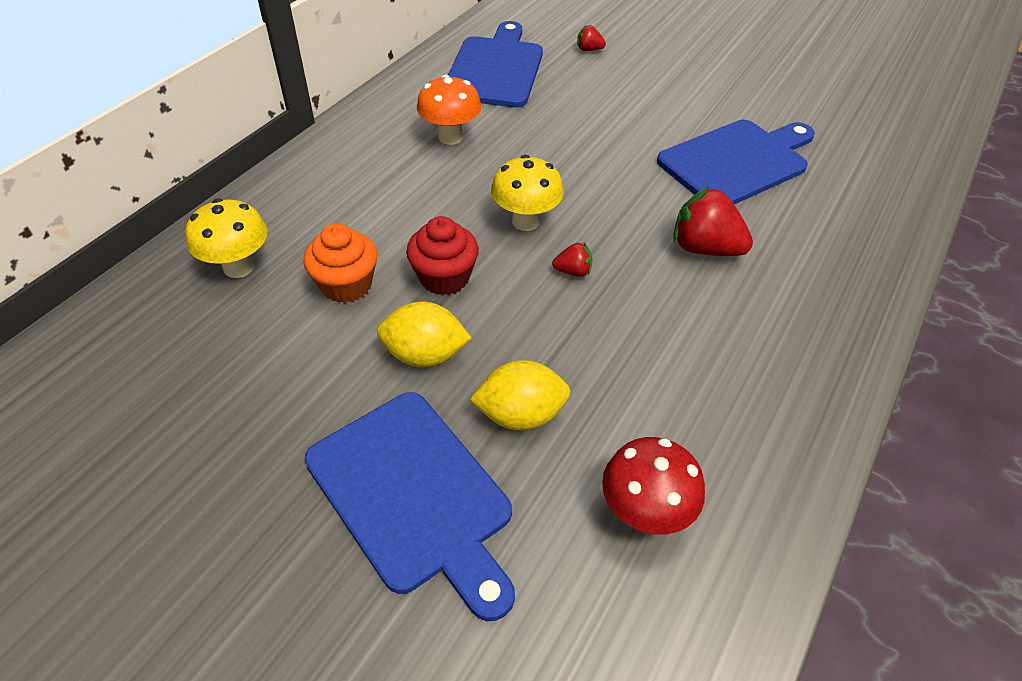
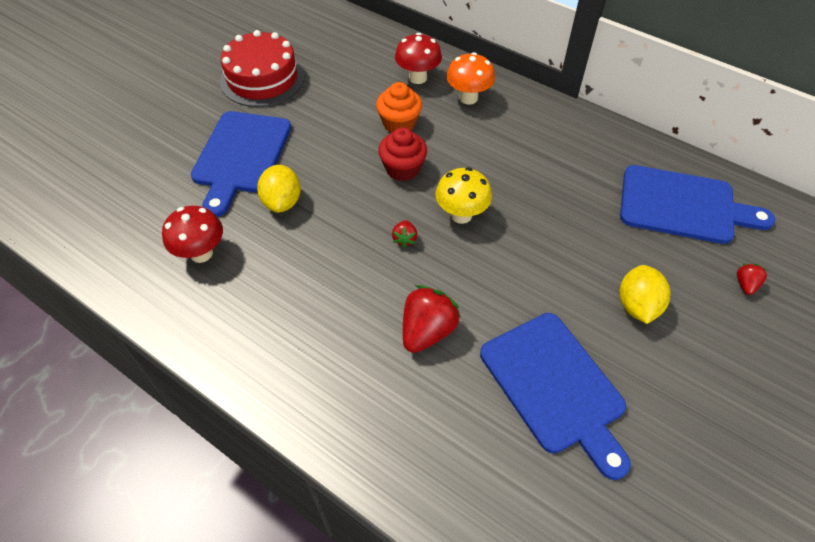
camera: 95 degrees right, 5 degrees up
yellow mushroom [186,198,268,278] -> red mushroom [395,33,442,84]
blue cutting board [305,392,515,621] -> blue cutting board turned 45 degrees counterclockwise [191,111,291,217]
yellow lemon [377,301,472,367] -> yellow lemon moved to [620,265,670,324]
orange mushroom [417,75,481,145] -> orange mushroom moved to [446,52,495,105]
none -> red cake [220,30,305,107]

